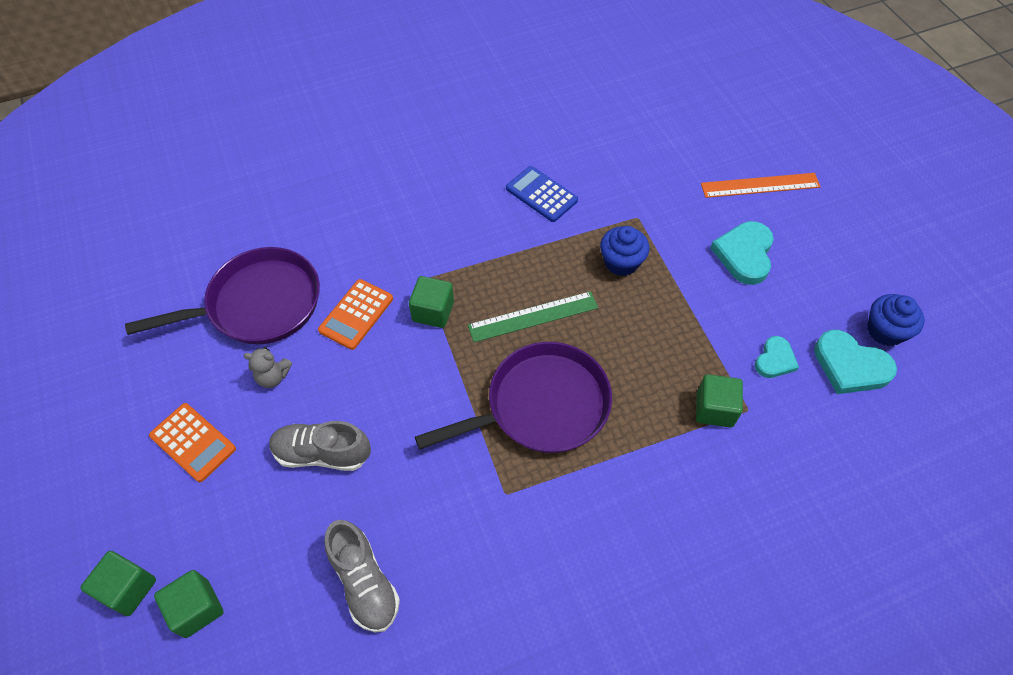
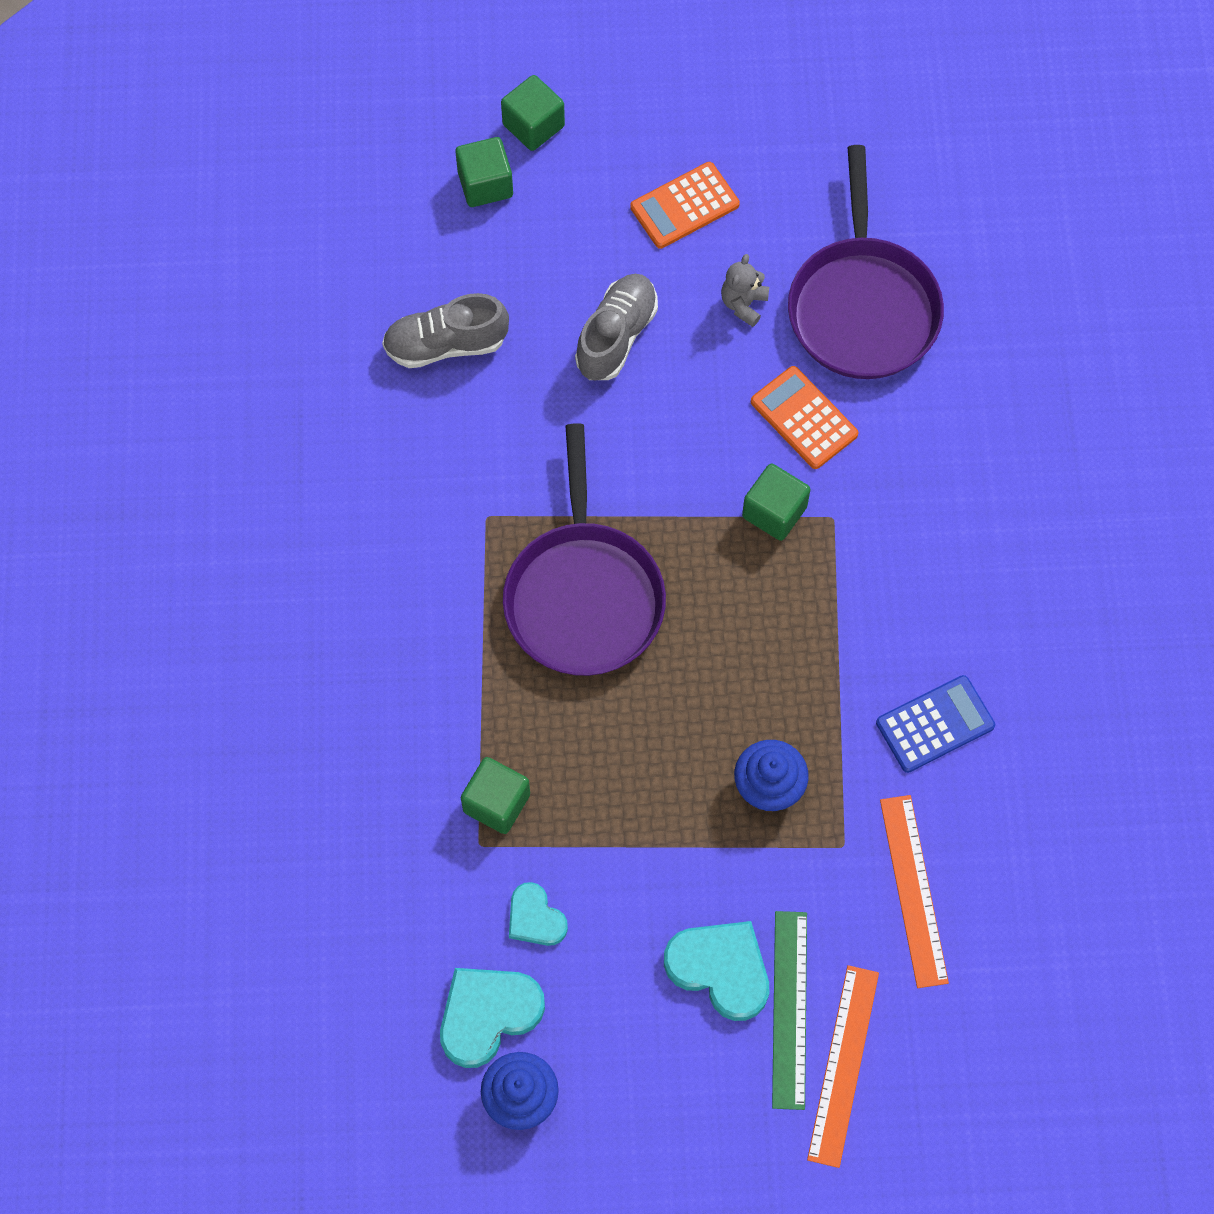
camera: 110 degrees right, 10 degrees up
green ruler [468,291,598,342] -> green ruler moved to [772,911,807,1110]
none -> orange ruler [880,795,949,988]

